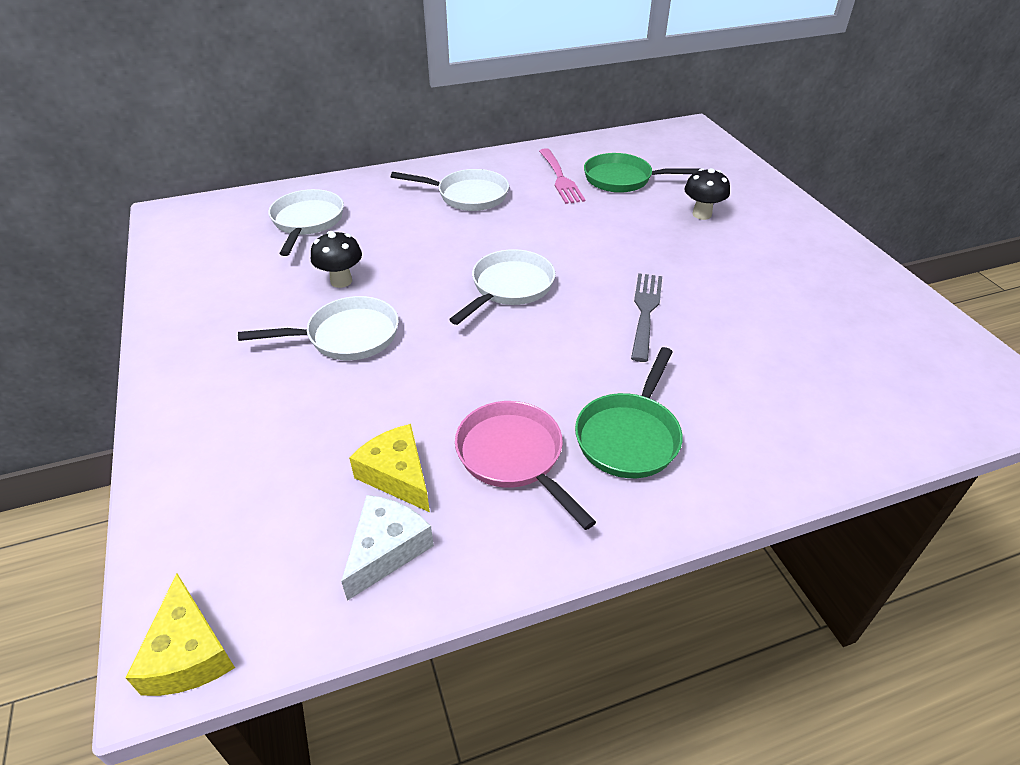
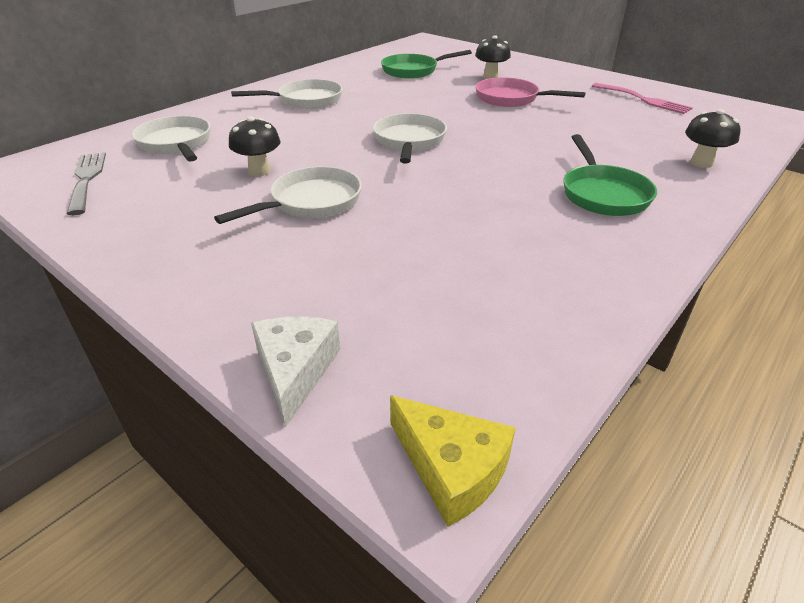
camera: 30 degrees left, 5 degrees down
white cheese [341,495,434,601] -> white cheese moved to [251,316,340,427]
yellow cheese [349,424,430,512] -> none
pink pan [455,401,596,530] -> pink pan moved to [475,77,586,107]
pink fork [539,148,585,204] -> pink fork moved to [592,83,693,114]
grey fork [631,273,662,362] -> grey fork moved to [67,152,106,215]
none -> black mushroom [685,109,740,168]

